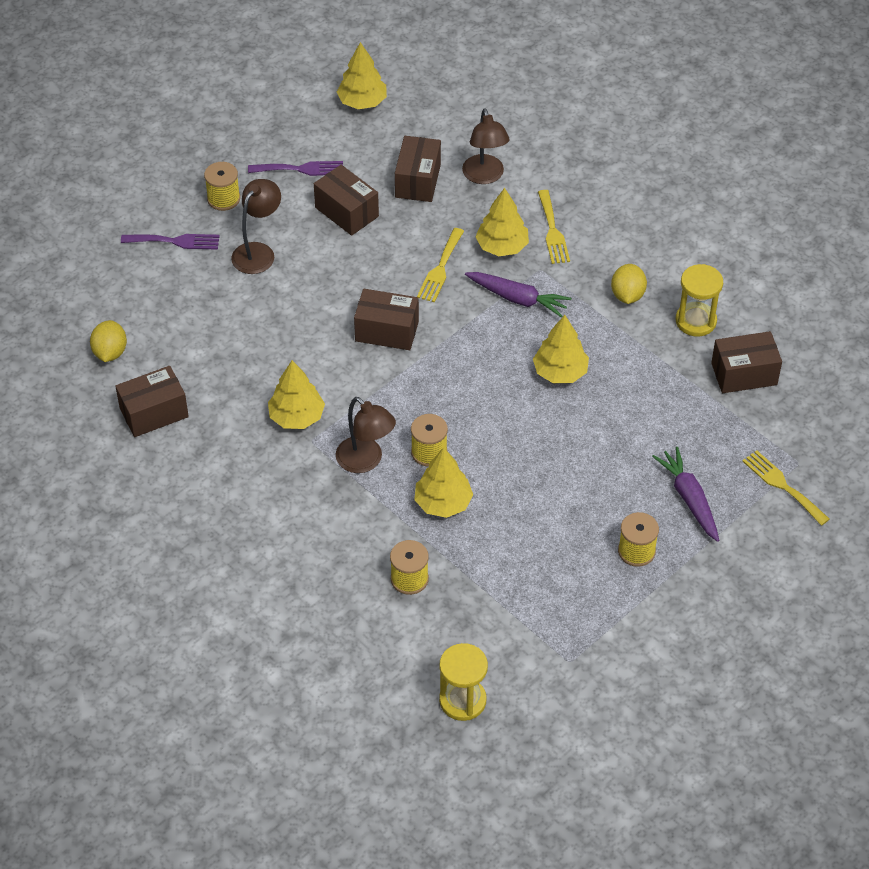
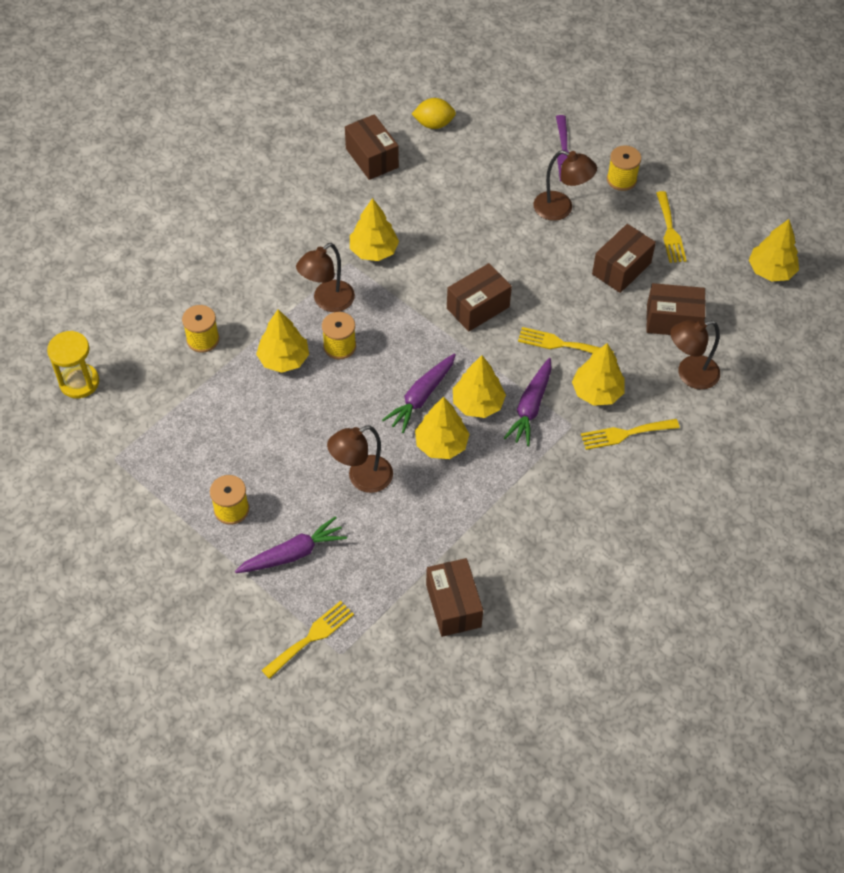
camera: 85 degrees right, 5 degrees up
purple fork [248,161,343,176] -> yellow fork [656,191,687,263]
brown box [354,289,419,350] -> brown box turned 45 degrees clockwise [447,263,512,332]
yellow lemon [611,264,647,304] -> none
yellow hourglass [676,264,723,337] -> none
none -> brown lamp [327,425,393,493]
none -> purple carrot [382,354,456,433]
none -> yellow tree [453,355,506,418]

